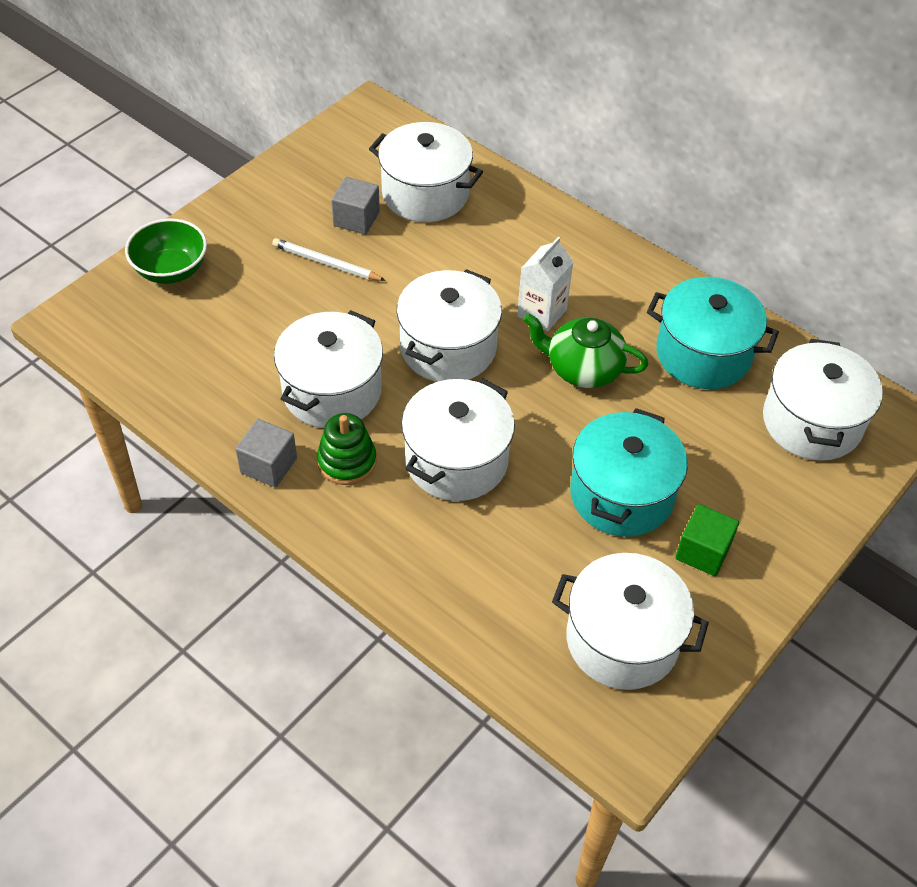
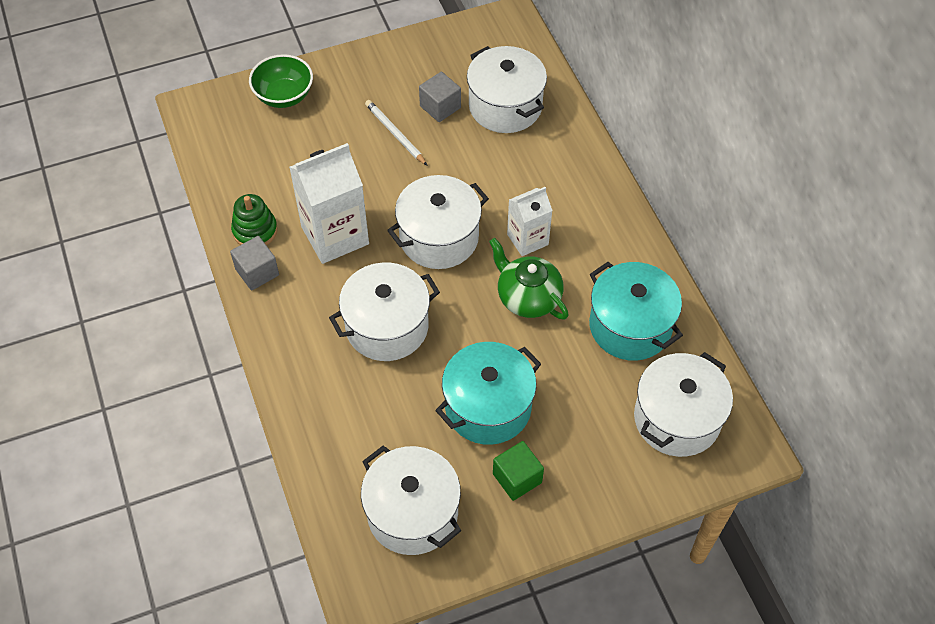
camera: 30 degrees right, 5 degrees up
white pot [274,310,383,428] -> white carton [289,143,369,264]
green stacking toy [317,413,377,485] -> green stacking toy moved to [231,194,278,246]

